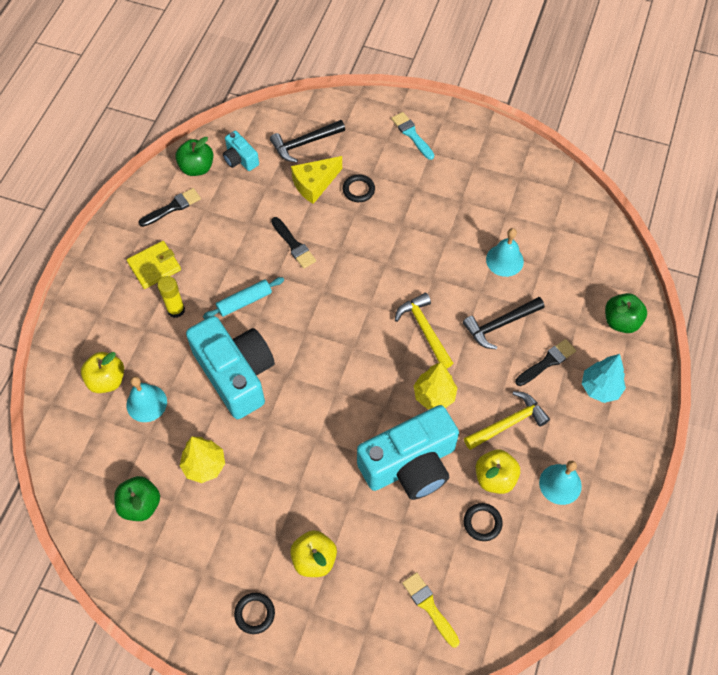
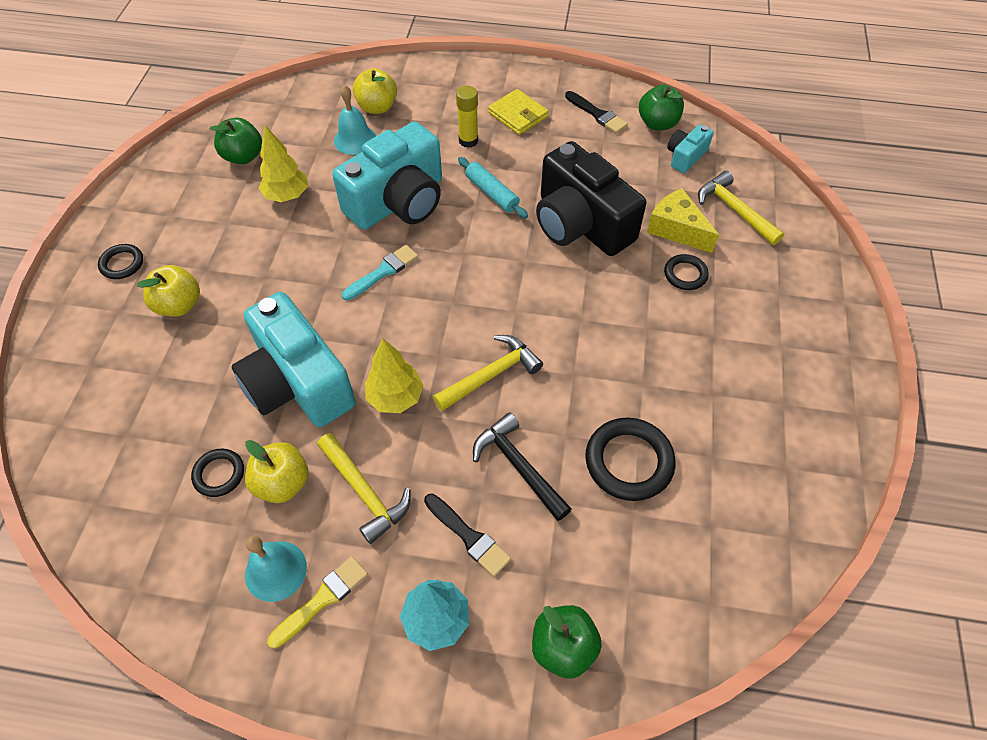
camera: 80 degrees right, 5 degrees down
black hammer [270,120,345,162] -> yellow hammer [698,171,784,245]
black brush [271,217,316,269] -> black camera [536,141,646,256]
turquoise brush [391,112,434,160] -> turquoise brush moved to [342,245,418,300]
yellow brush [402,572,460,648] -> yellow brush moved to [267,556,368,649]
turquoise bell [486,228,524,277] -> black ring [585,418,676,501]

